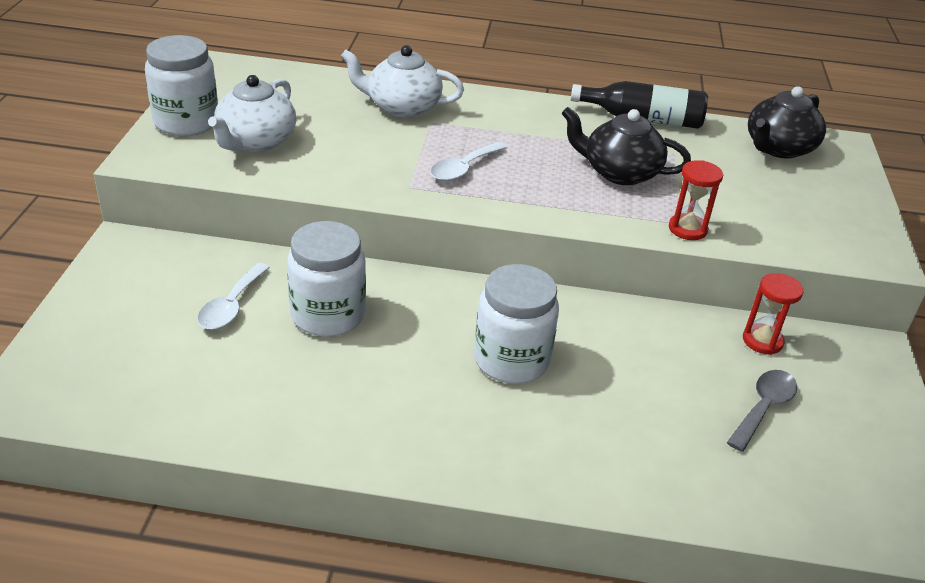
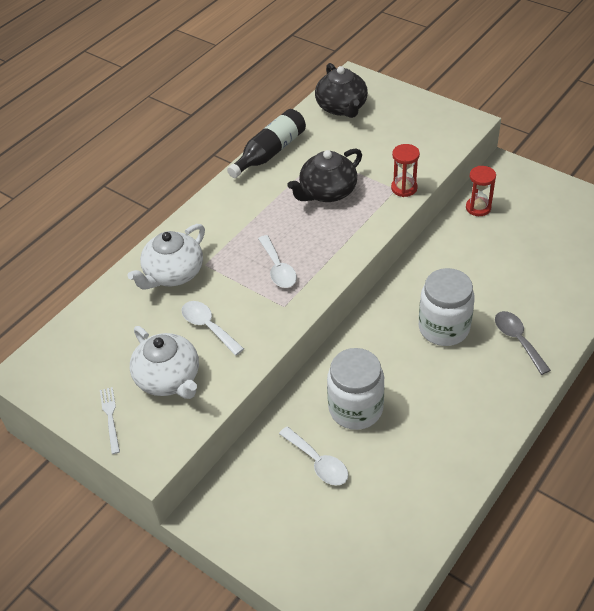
camera: 55 degrees left, 10 degrees up
white jar [145,35,218,136] -> white fork [100,387,120,454]
grey spoon [727,370,797,452] -> grey spoon moved to [495,311,551,375]
none -> white spoon [181,301,244,356]

